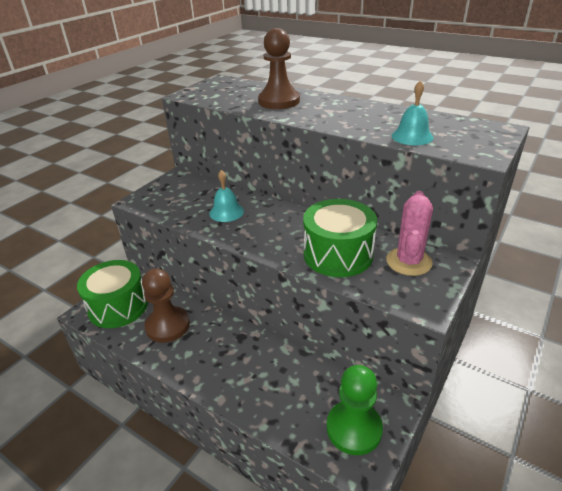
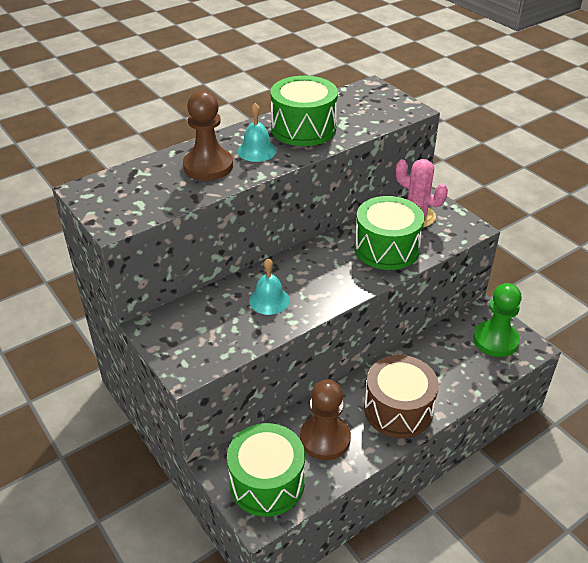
camera: 70 degrees left, 5 degrees up
turquoise bell [392,80,434,145] -> turquoise bell moved to [238,103,277,162]
none -> green drum [271,76,338,146]
none -> brown drum [364,355,439,438]

